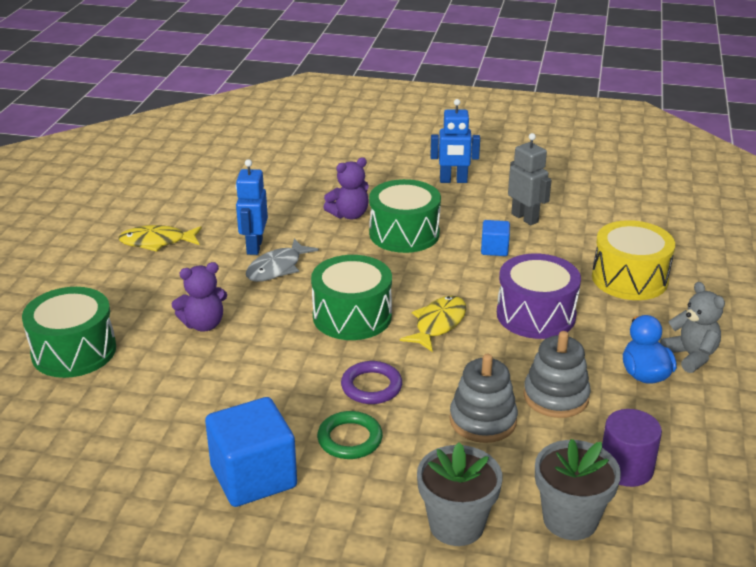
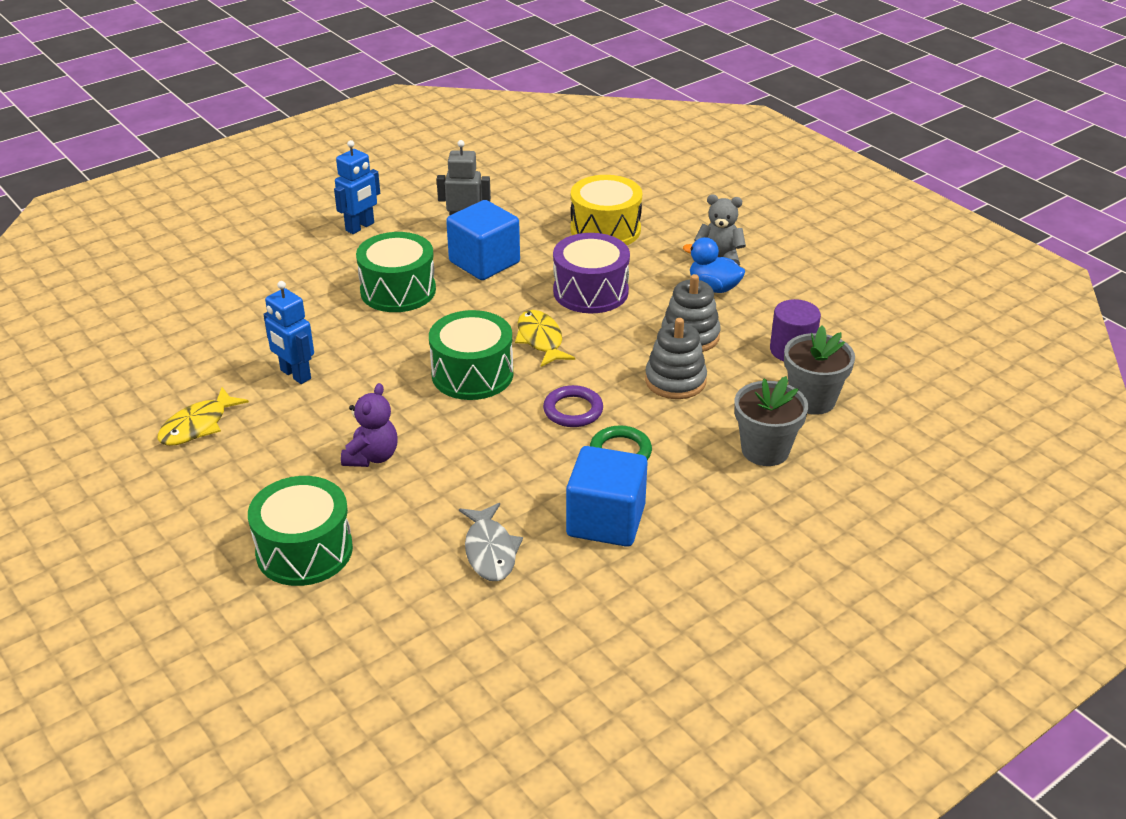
camera: 50 degrees left, 5 degrees up
grey fish [246,238,319,282] -> grey fish moved to [459,503,523,581]
purple teddy bear [323,157,369,220] -> none
blue cube [481,220,510,256] -> blue cube [446,200,520,280], size x1.97

